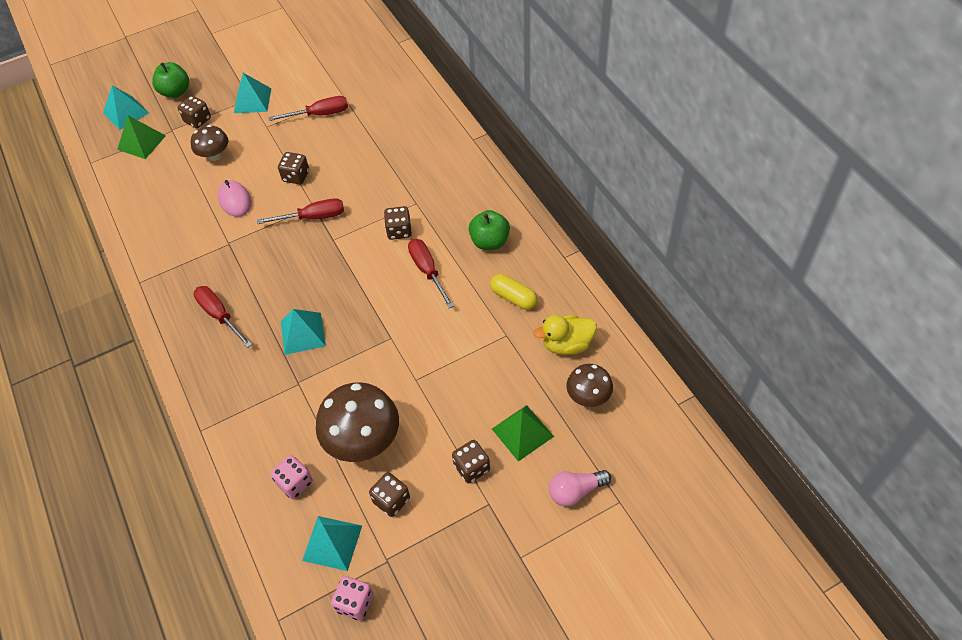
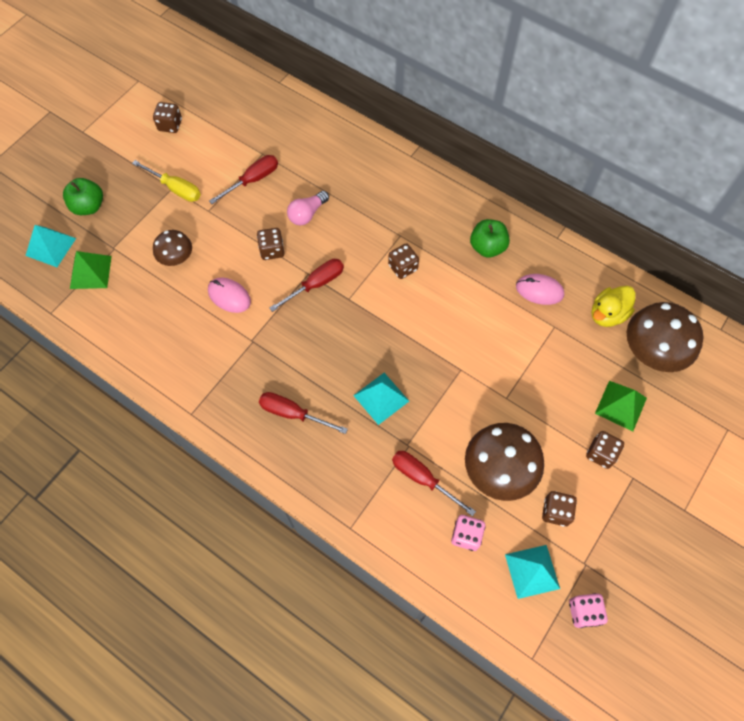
camera: 30 degrees left, 10 degrees up
brown dice [178,96,211,129] -> brown dice moved to [153,102,182,133]
turquoise pyramid [234,73,271,113] -> yellow screwdriver [132,160,201,202]
red screwdriver [408,239,454,308] -> red screwdriver moved to [392,451,476,516]
yellow capsule [490,274,538,310] -> pink mouse [516,274,564,305]
pink light bulb [549,470,611,506] -> pink light bulb moved to [287,191,329,226]
brown mushroom [566,364,613,407] -> brown mushroom [627,302,704,372], size x1.74

